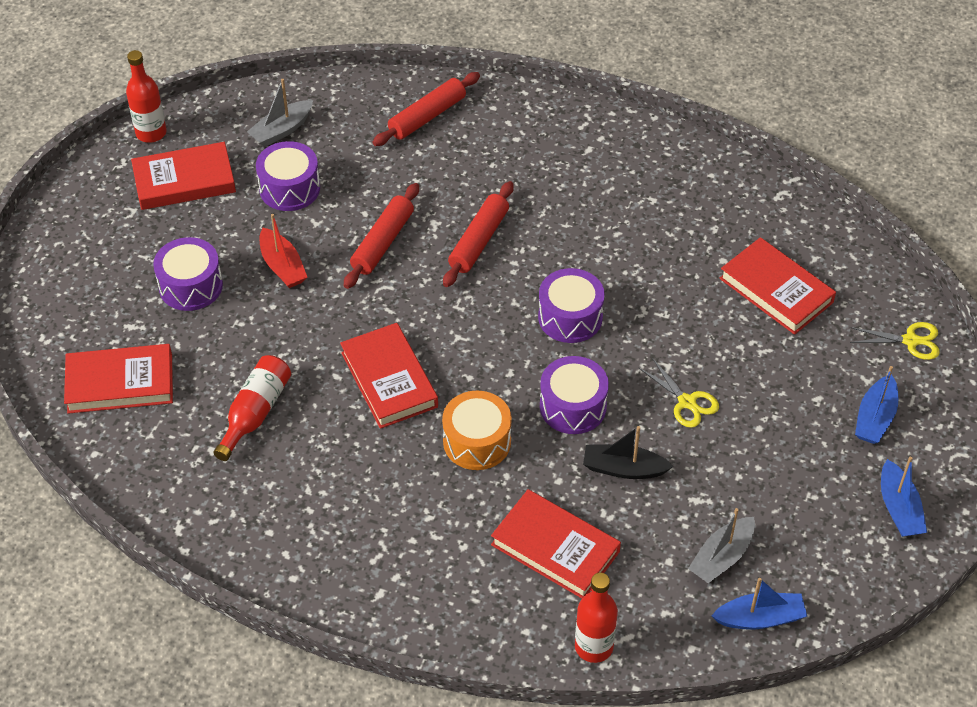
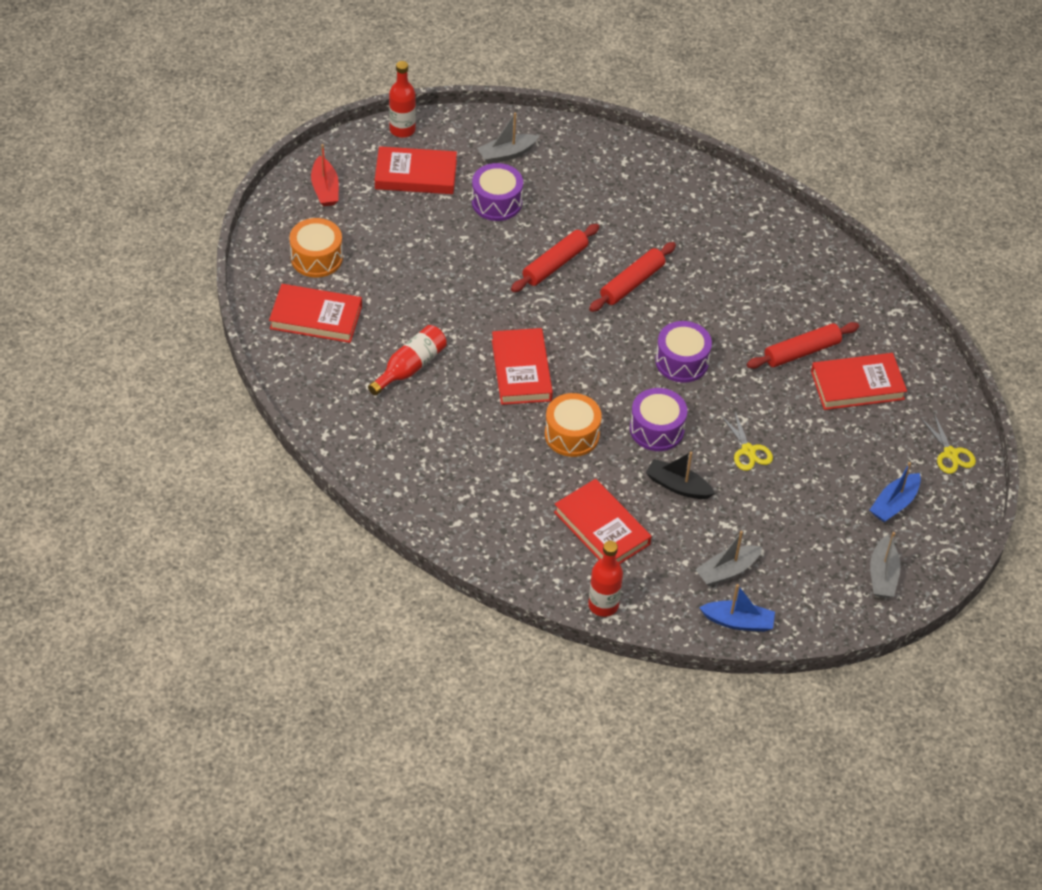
camera: 15 degrees right, 0 degrees up
purple drum [153,237,223,311] -> none
red boat [259,214,307,288] -> red boat moved to [311,144,339,206]
red rolling pin [372,72,480,146] -> red rolling pin moved to [747,322,859,369]
red book [719,237,836,335] -> red book turned 75 degrees counterclockwise [811,353,907,410]
yellow scissors [850,322,940,360] -> yellow scissors turned 45 degrees clockwise [920,413,976,474]
blue boat [881,457,927,537] -> grey boat [870,532,901,598]
none -> orange drum [290,218,343,278]

